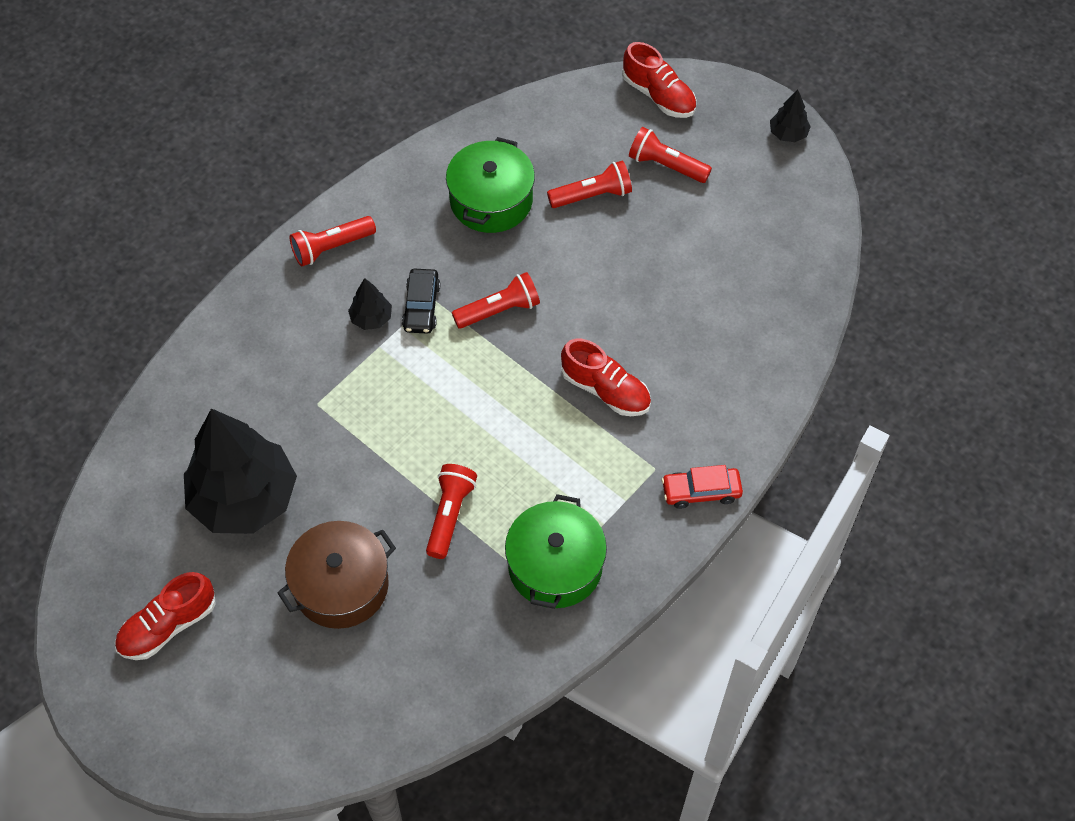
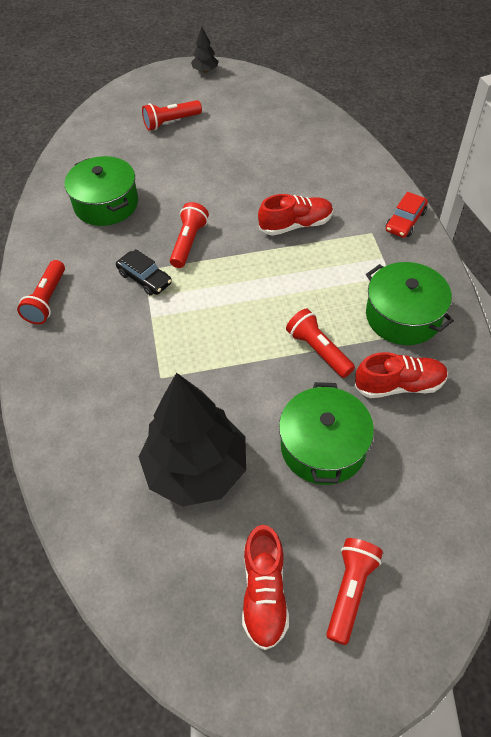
camera: 50 degrees left, 5 degrees down
brown pot [277,521,396,629] -> green pot [279,382,374,485]
black tree [348,278,392,330] -> none
red flashlight [547,160,632,208] -> red flashlight moved to [326,538,383,645]
red shoe [622,42,696,118] -> red shoe moved to [354,352,448,398]

